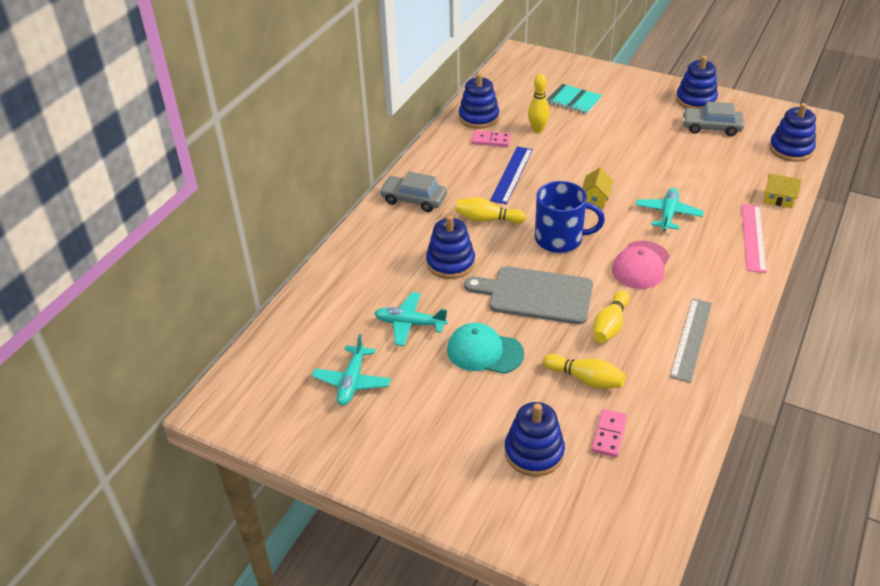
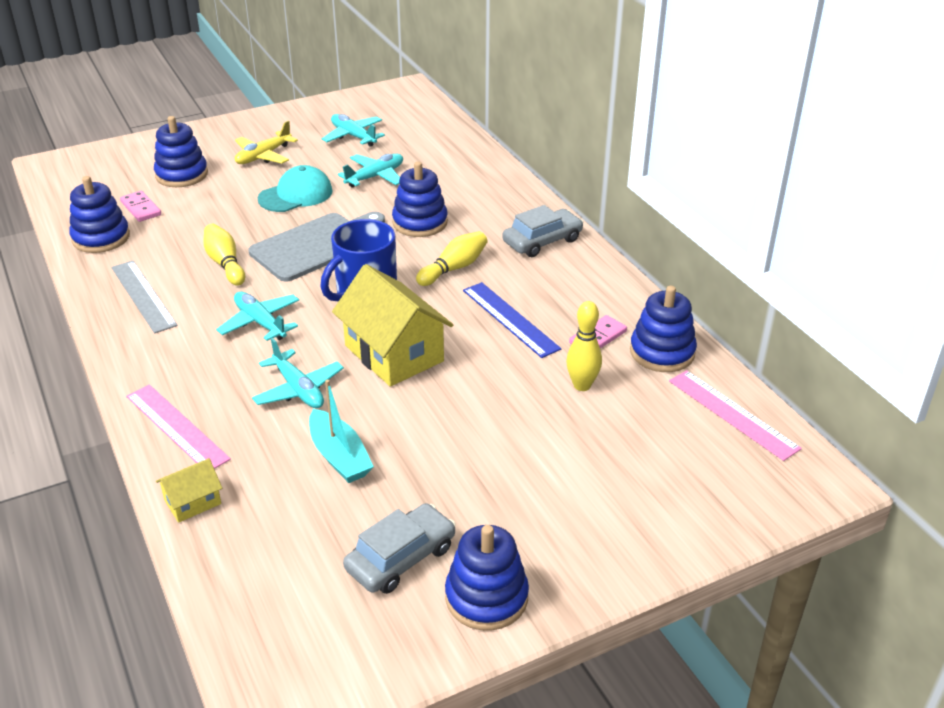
camera: 125 degrees right, 5 degrees down
yellow bowling pin [543,354,626,389] -> none
turquoise notebook [547,84,602,114] -> none
yellow house [582,168,613,208] -> yellow house [332,264,453,387], size x2.09
pink cap [612,241,670,289] -> turquoise plane [216,292,299,341]
blue stacking toy [769,103,816,162] -> blue stacking toy moved to [69,176,130,253]
none -> yellow plane [235,121,298,164]
none -> turquoise boat [309,380,374,483]
none -> pink ruler [669,370,802,461]

